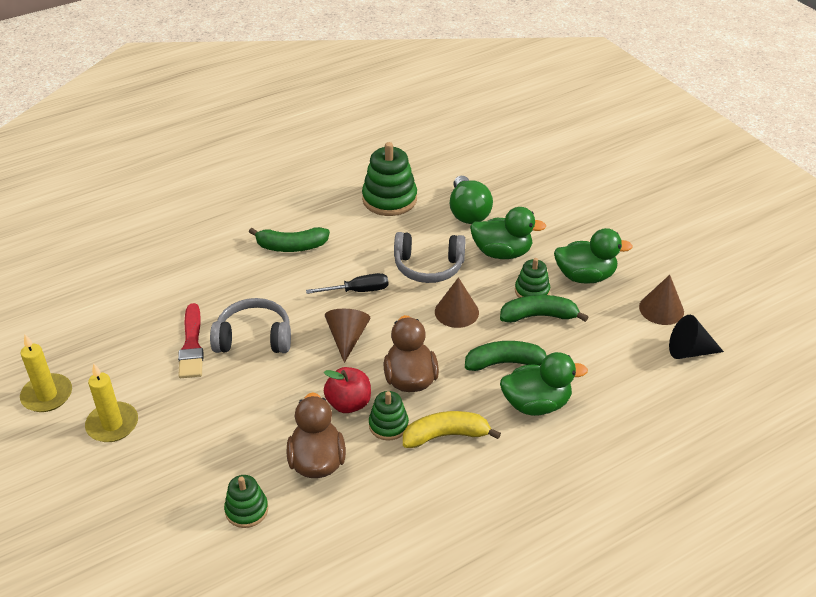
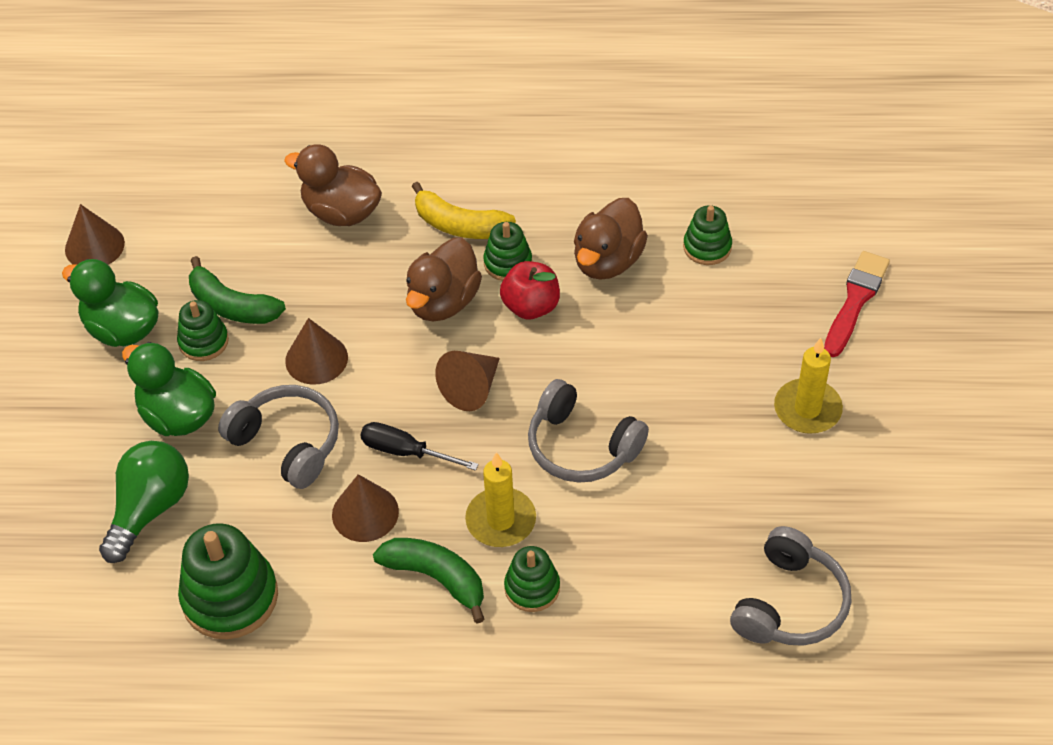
camera: 145 degrees left, 10 degrees up
yellow candle [20,335,72,412] -> yellow candle moved to [465,452,536,547]
red brush [178,303,204,378] -> red brush moved to [824,251,890,357]
green banana [465,341,547,371] -> none
green duck [500,352,588,416] -> brown duck [284,144,382,226]
black cone [669,315,724,359] -> none
none -> brown cone [332,474,399,542]
none -> green stacking toy [504,546,560,612]
none -> grey headphones [730,526,852,646]

